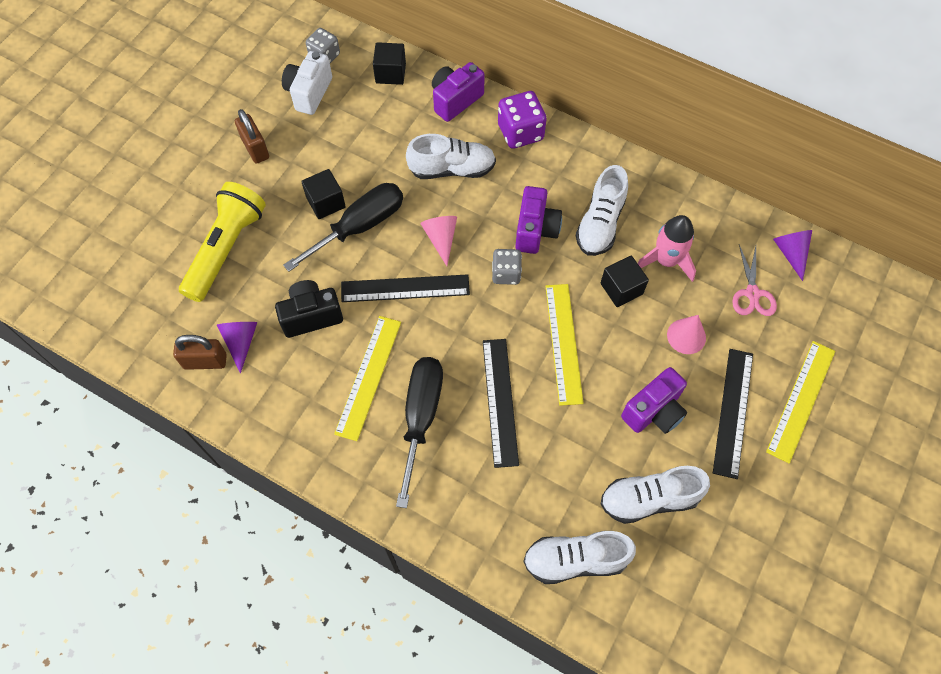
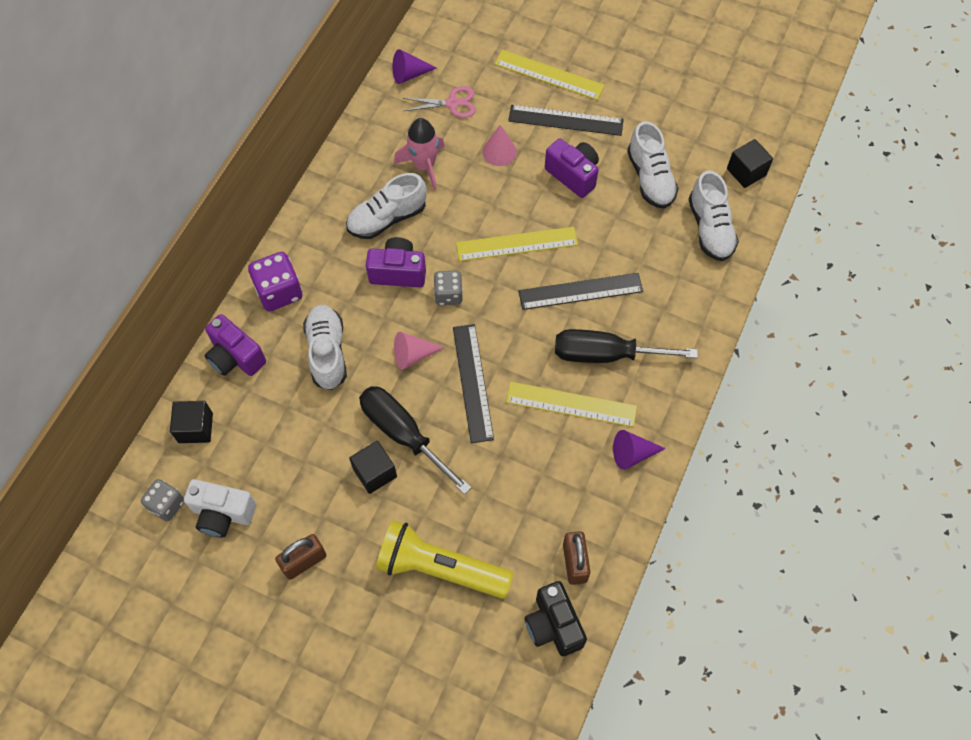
camera: 95 degrees left, 0 degrees up
purple cone [217,322,257,373] -> purple cone moved to [613,430,666,470]
black camera [275,280,343,338] -> black camera moved to [525,581,587,656]
white shoe [576,165,628,256] -> white shoe turned 135 degrees clockwise [346,173,427,239]
black cube [601,256,649,307] -> black cube moved to [727,139,773,188]

